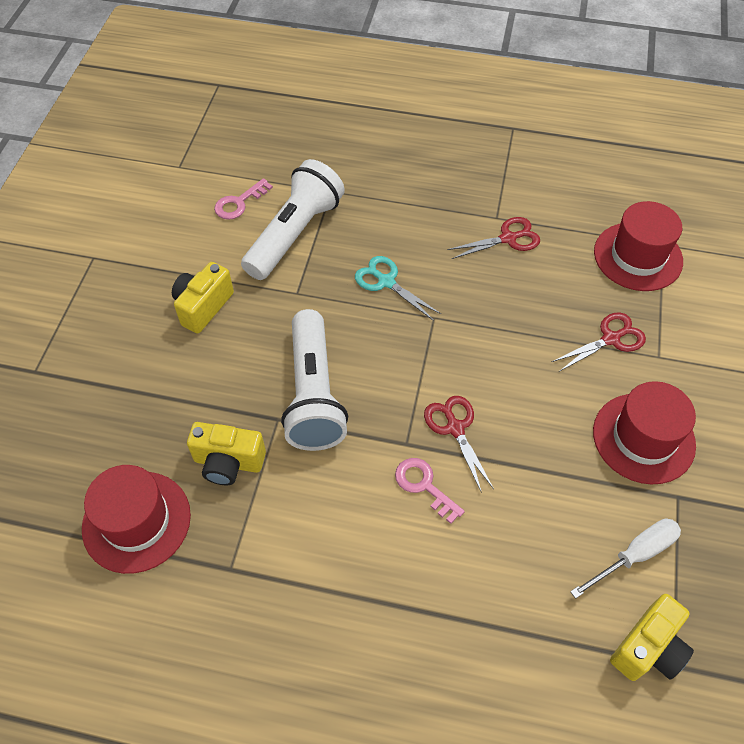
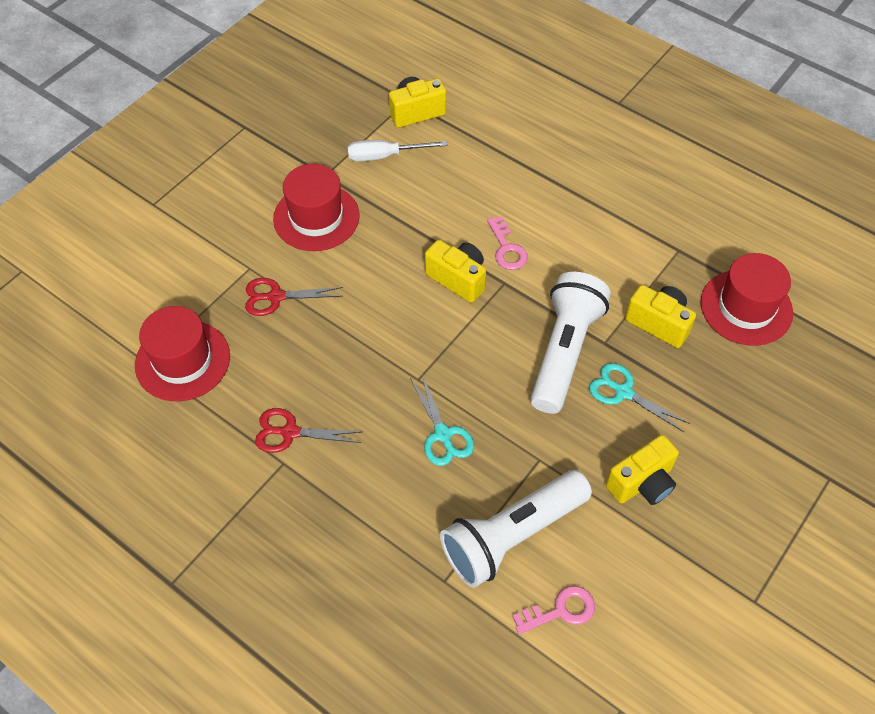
camera: 155 degrees left, 0 degrees up
red scissors [424,396,494,493] -> yellow camera [425,240,486,303]
none -> turquoise scissors [589,363,690,432]

